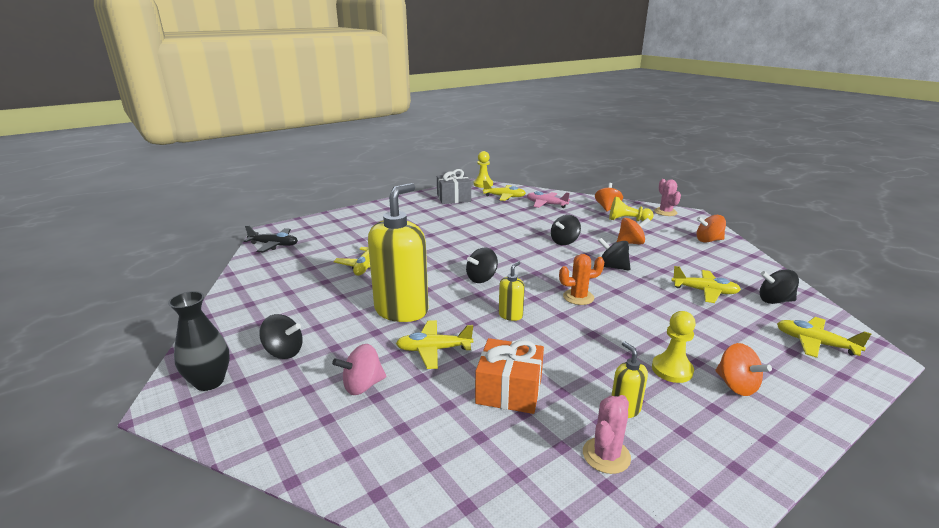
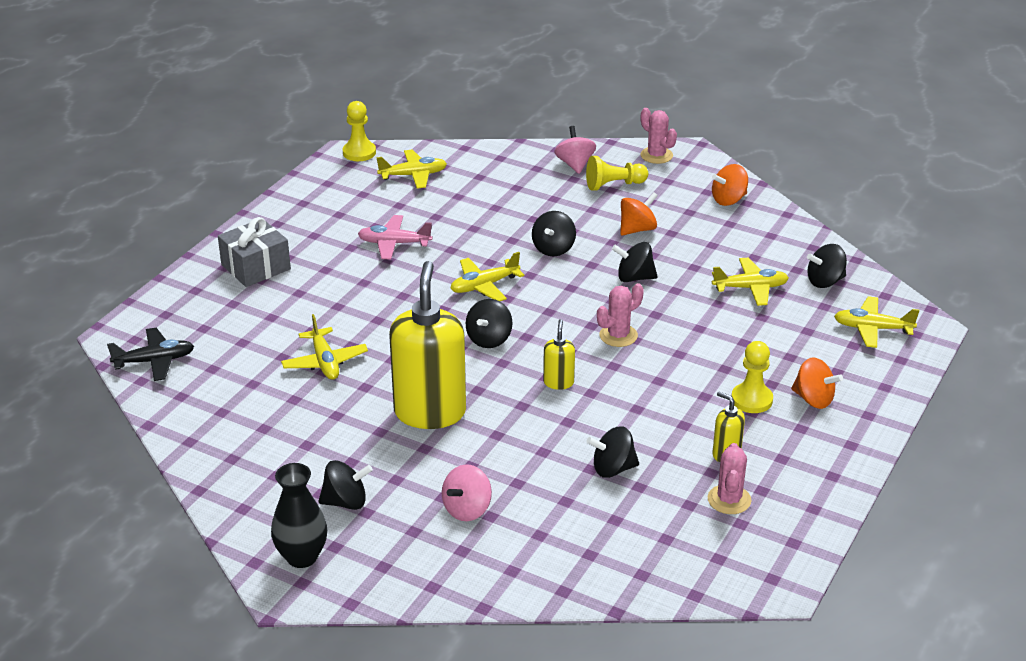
camera: 25 degrees left, 10 degrees up
yellow plane [396,320,473,369] -> yellow plane moved to [450,252,524,301]
grey gift [437,169,471,204] -> grey gift moved to [218,217,291,287]
orange gift [475,338,544,414] -> black spinning top [586,426,639,478]
pink plane [527,191,570,208] -> pink plane moved to [358,215,432,260]
orange cactus [559,254,604,305] -> pink cactus [597,283,644,347]
orange spinning top [595,183,623,212] -> pink spinning top [554,126,596,174]

